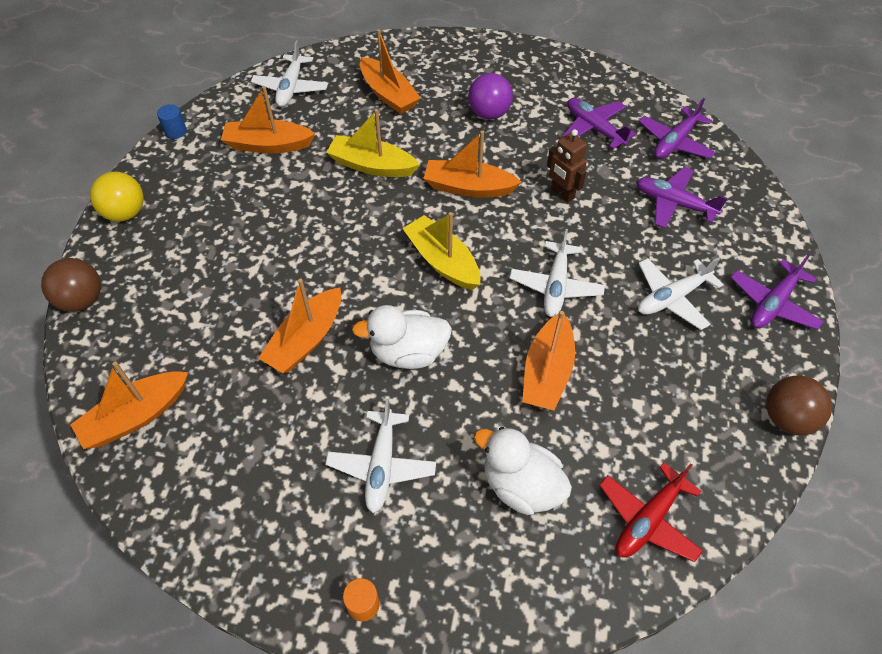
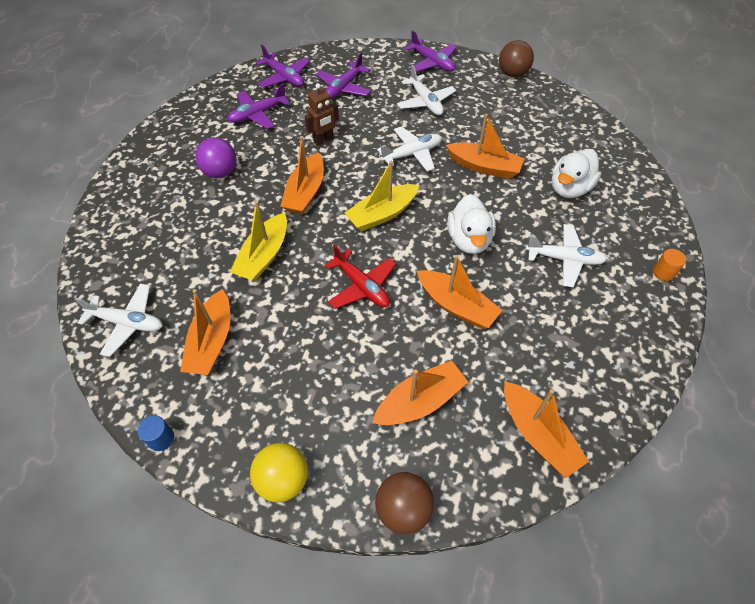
camera: 85 degrees left, 0 degrees up
orange boat [360,29,421,114] -> orange boat moved to [372,361,468,425]
white plane [510,229,605,317] -> white plane turned 45 degrees counterclockwise [377,127,442,172]
red plane [599,462,703,562] -> red plane moved to [324,244,396,309]

